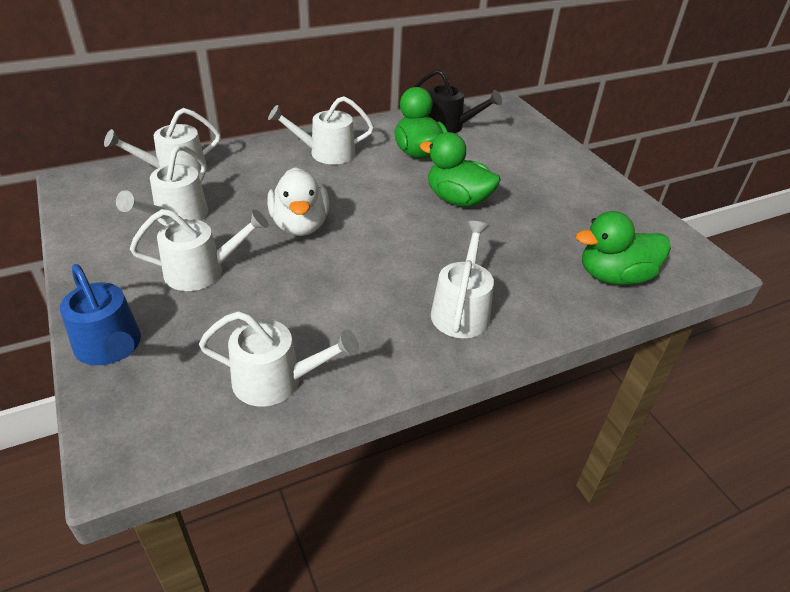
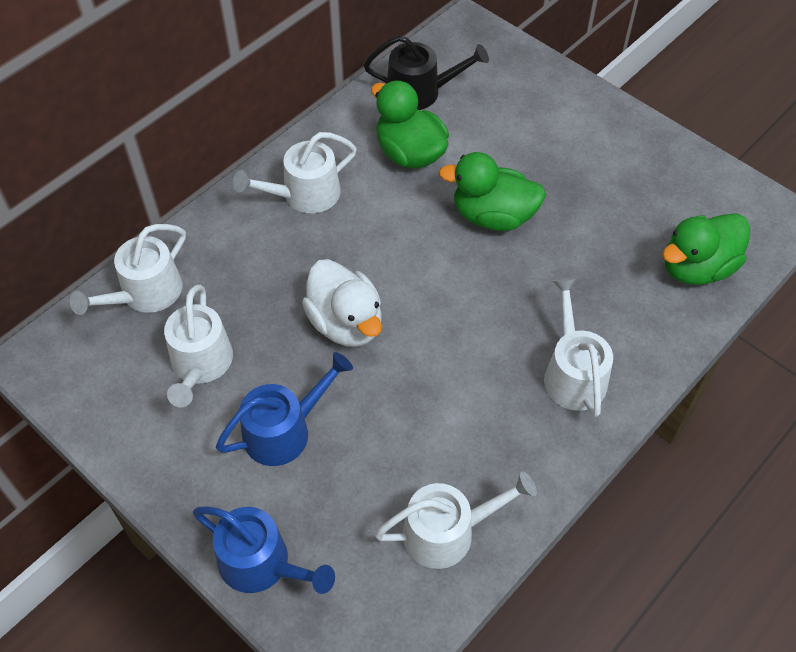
camera: 20 degrees left, 15 degrees up
white watering can [130,209,269,291] -> blue watering can [216,352,353,466]

